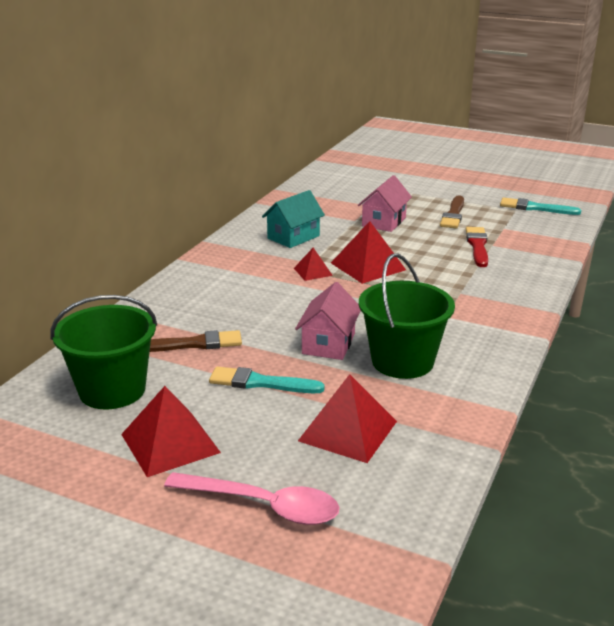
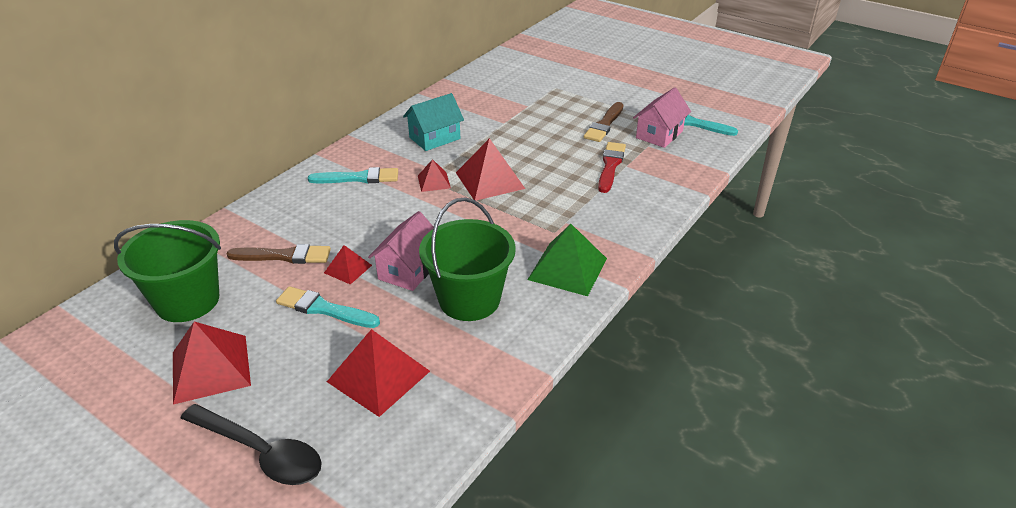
camera: 10 degrees right, 10 degrees up
pink spoon [164,472,339,525] -> black spoon [181,404,322,485]
pink house [358,175,412,232] -> pink house moved to [633,87,691,148]
none -> turquoise brush [308,167,398,183]
none -> red pyramid [324,245,372,285]
none -> green pyramid [527,224,607,296]

